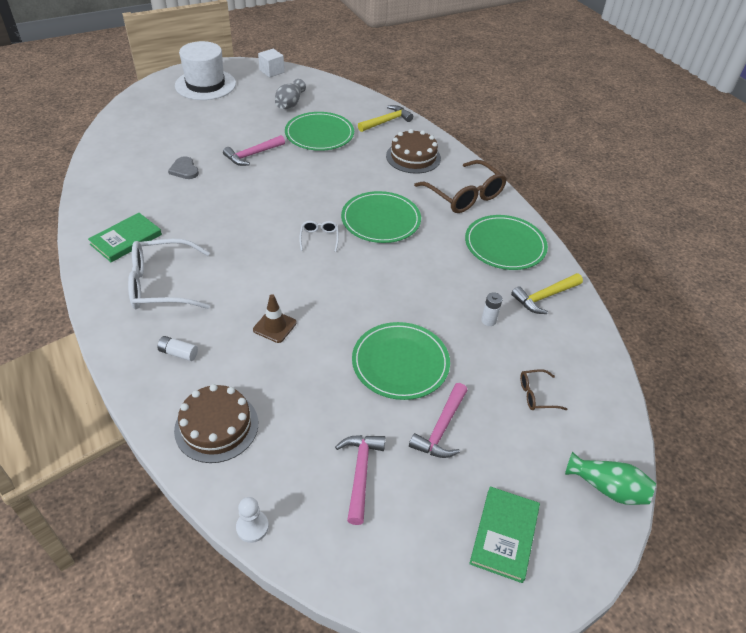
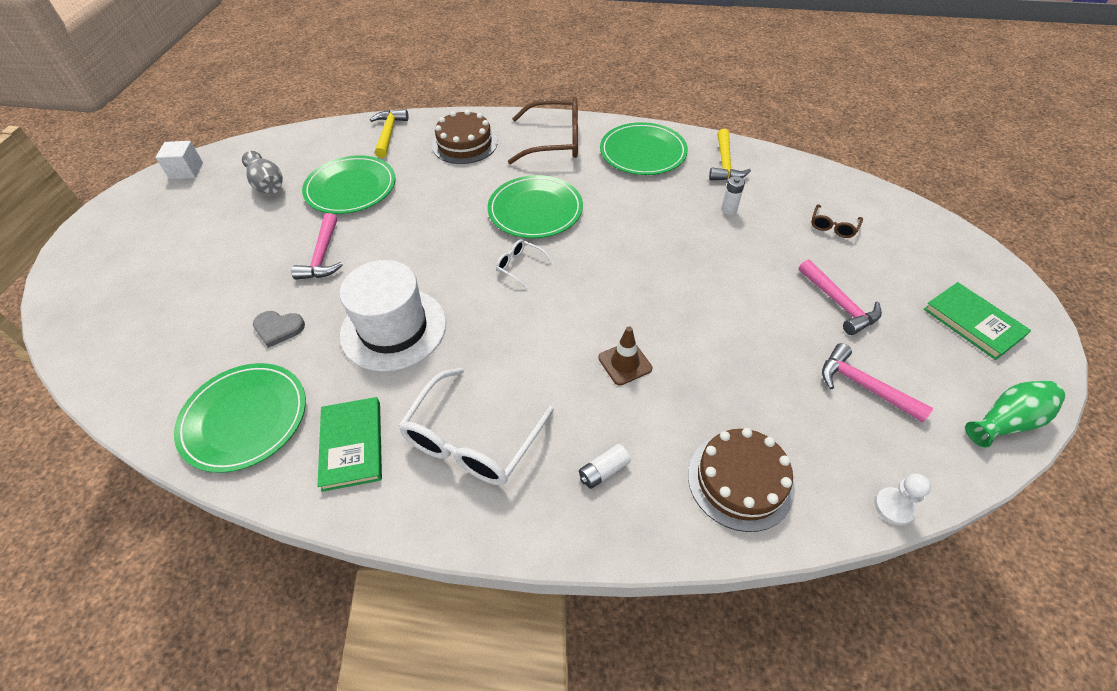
camera: 50 degrees left, 5 degrees up
white hat [175,41,236,100] -> white hat moved to [340,260,446,372]
green plate [352,322,450,400] -> green plate moved to [174,363,306,473]
green vase [565,452,656,505] -> green vase moved to [965,380,1066,448]

